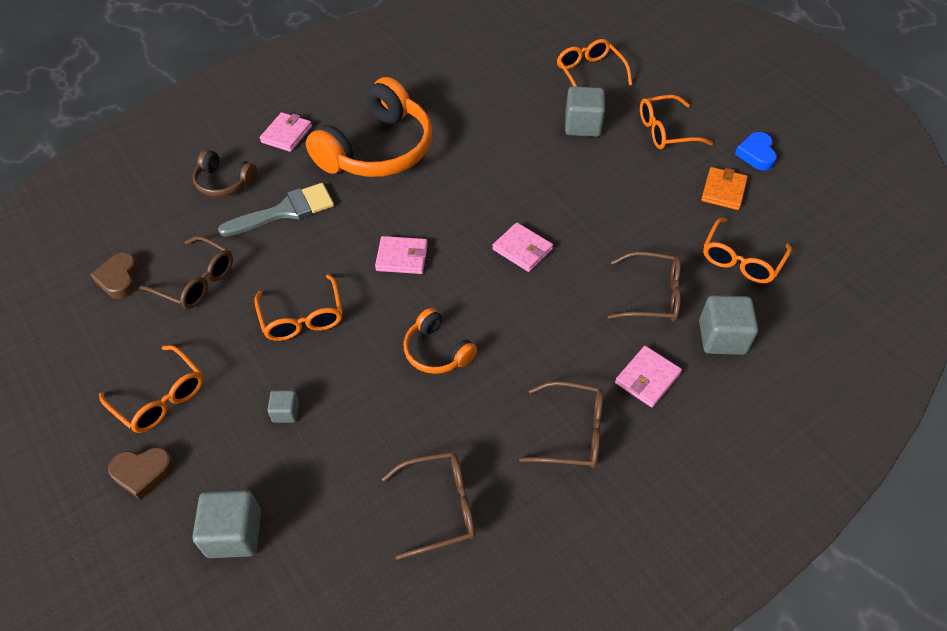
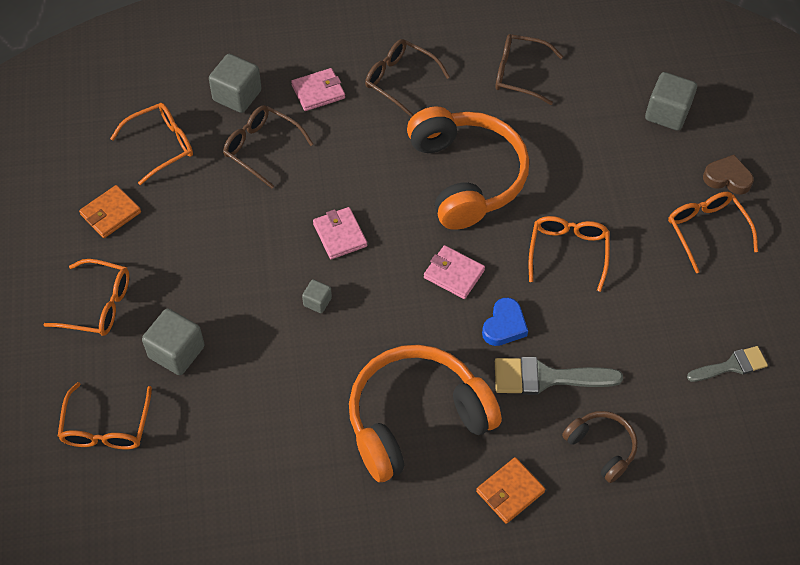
camera: 155 degrees left, 5 degrees up
brown heart [90,252,138,299] -> grey brush [687,346,768,382]
brown glasses [139,236,233,309] -> none
pink wallet [260,112,312,152] -> orange wallet [476,457,545,524]
grey cube [267,390,299,423] -> grey cube moved to [302,279,332,313]
orange headphones [404,308,477,374] -> orange headphones [407,106,529,230], size x2.04
blue heart [735,132,777,171] -> blue heart moved to [482,298,528,346]

